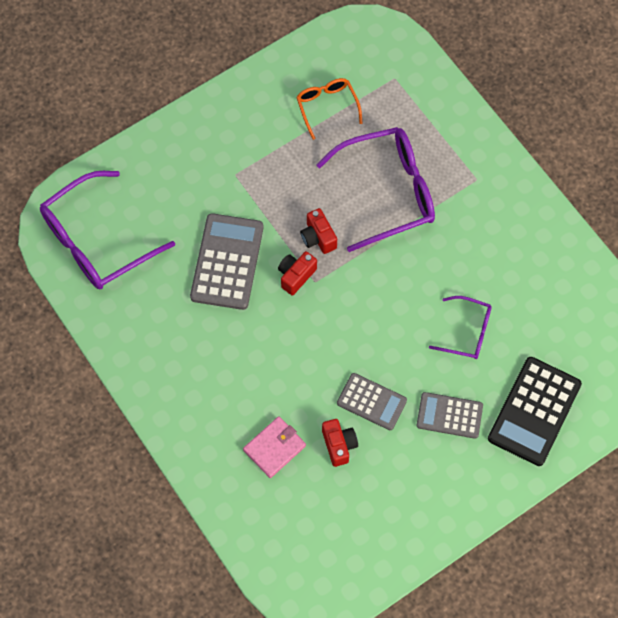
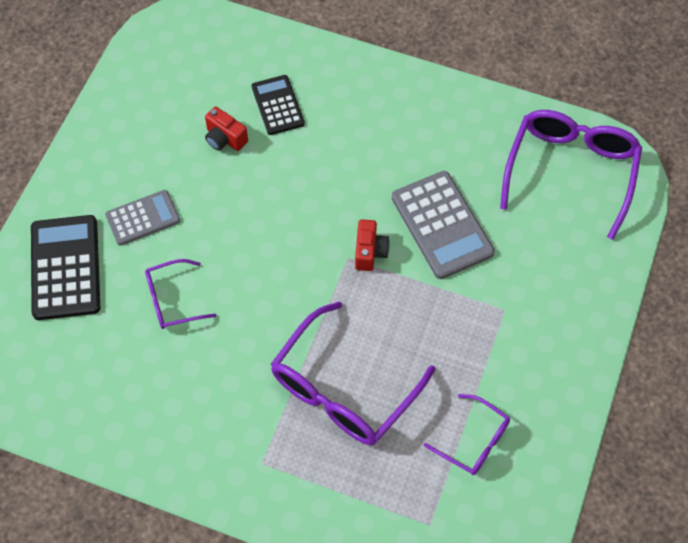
camera: 145 degrees right, 5 degrees down
pink wallet [243,416,306,478] -> black calculator [252,75,305,135]
orange glasses [296,78,363,140] -> purple glasses [424,394,510,475]
red camera [300,208,337,254] -> none
grey calculator [337,373,407,430] -> none

